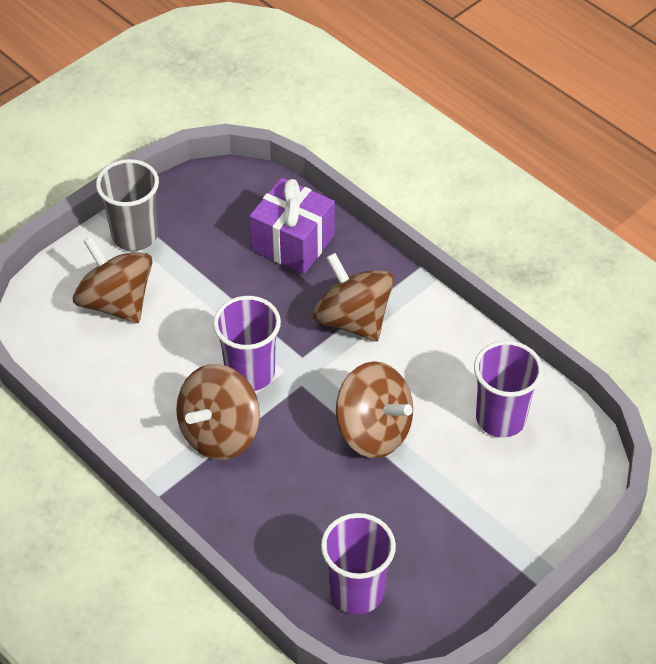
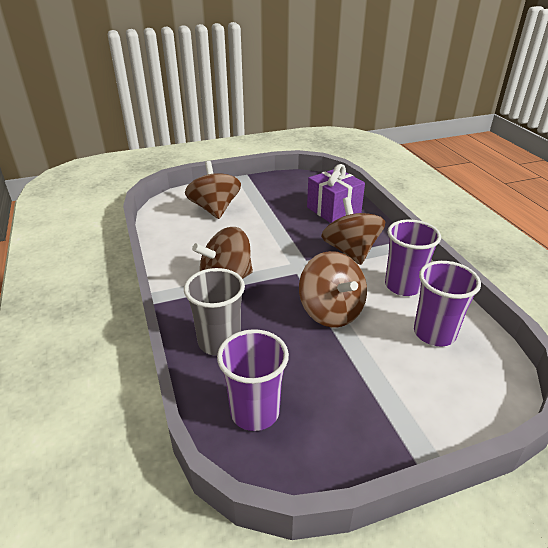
camera: 25 degrees right, 15 degrees down
grey cup [96,159,159,251] -> grey cup moved to [184,268,245,356]
purple cup [213,296,281,391] -> purple cup moved to [385,219,441,296]

